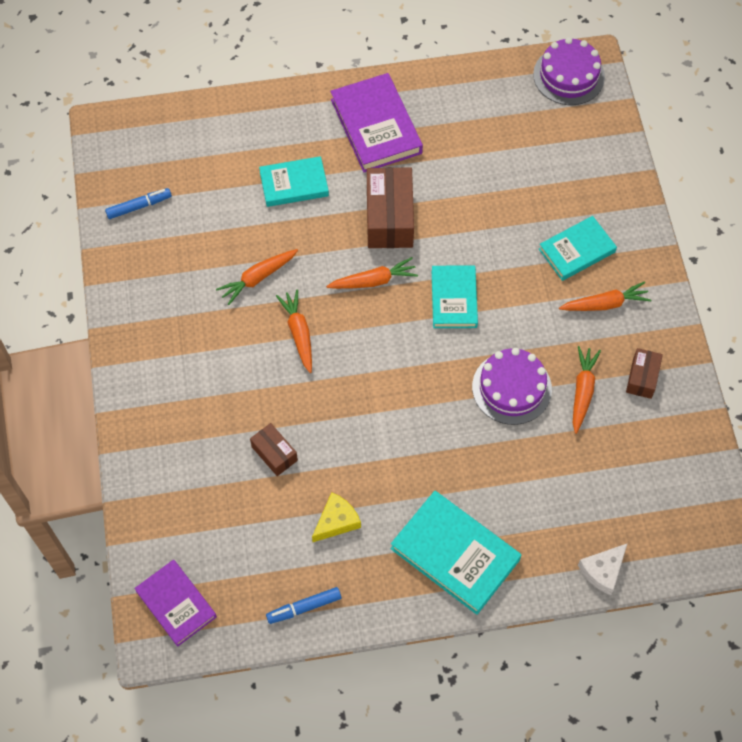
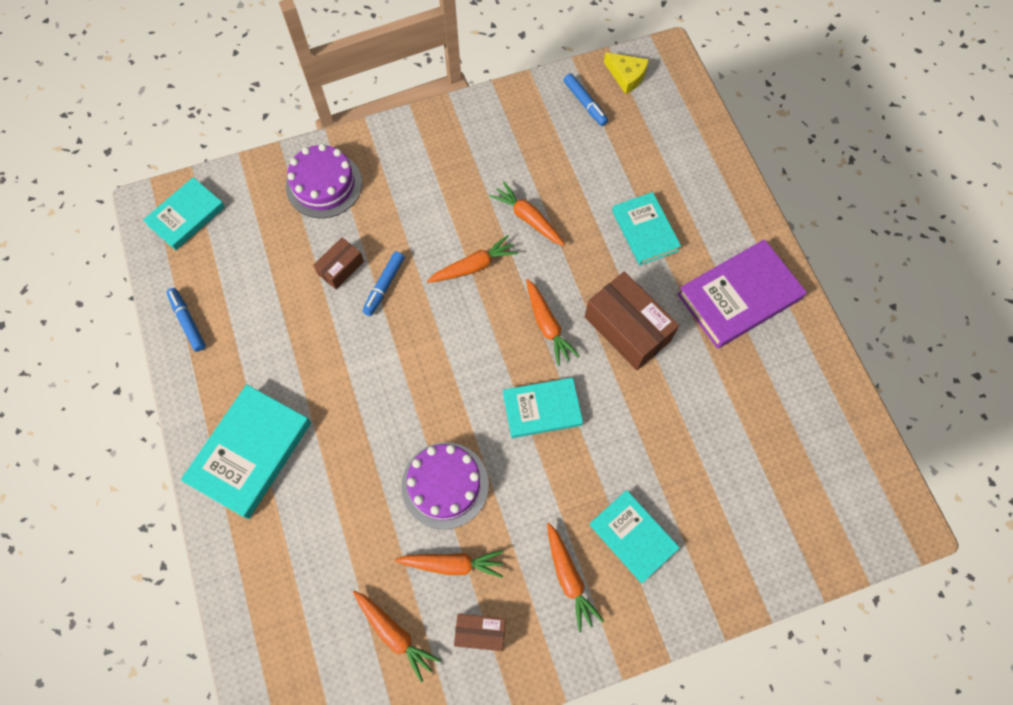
camera: 80 degrees right, 5 degrees up
purple book [134,560,217,647] -> turquoise book [143,177,225,250]
yellow cheese [312,492,361,542] -> yellow cheese moved to [604,52,649,94]
brown box [367,167,414,248] -> brown box turned 60 degrees clockwise [585,271,679,370]
purple cake [533,37,605,105] -> purple cake moved to [286,144,362,218]
white cheese [578,543,628,595] -> none
none -> orange carrot [353,591,441,682]
none -> blue marker [362,251,405,316]

